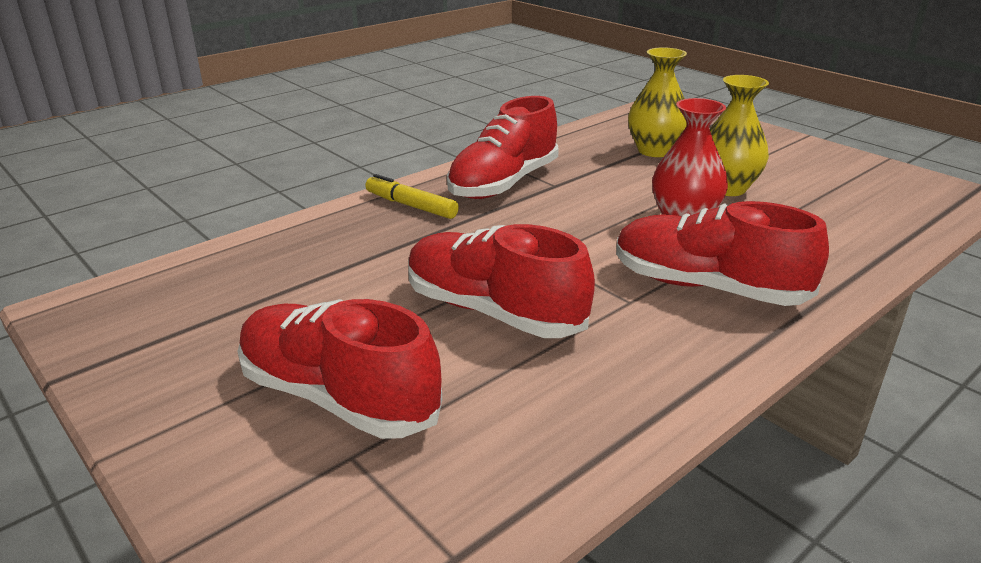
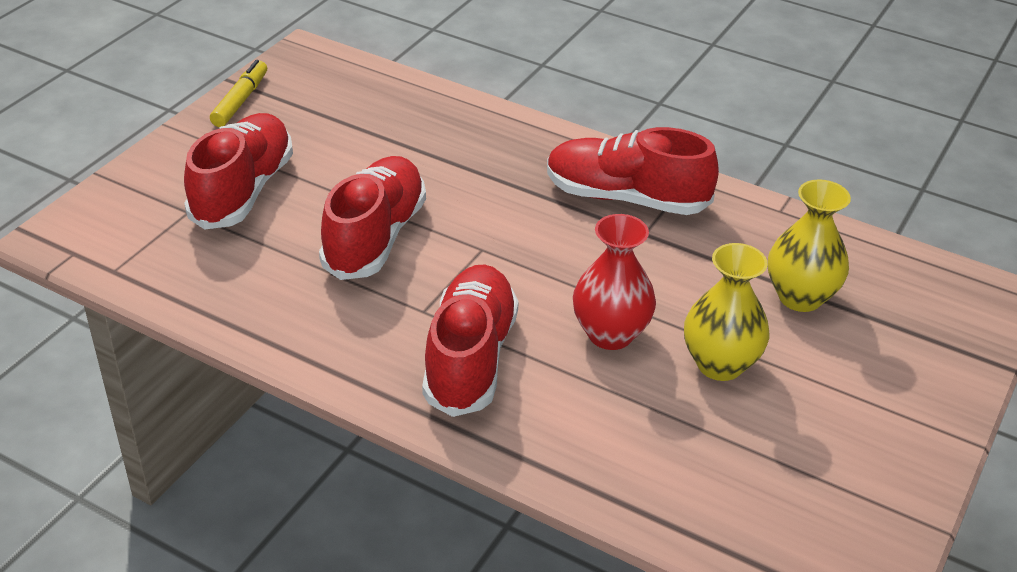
camera: 70 degrees right, 10 degrees up
yellow marker [365,174,459,219] -> yellow marker moved to [210,60,267,127]

